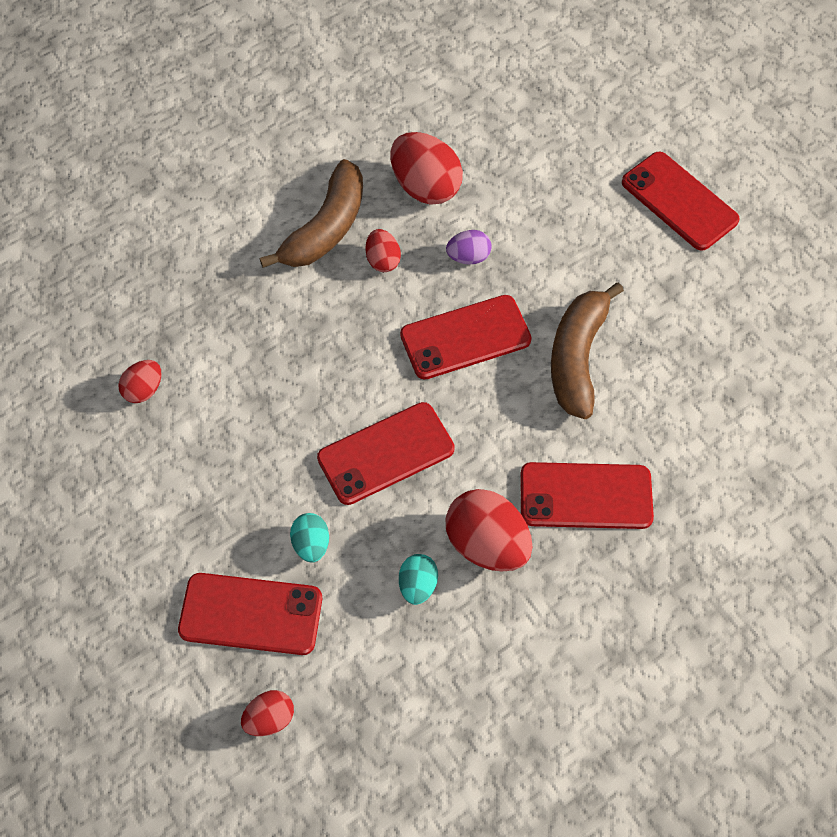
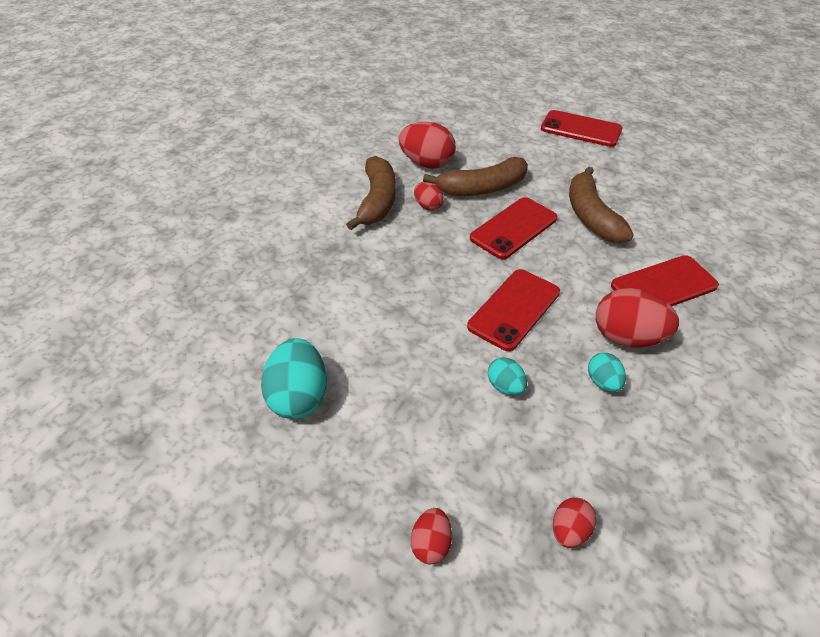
camera: 25 degrees left, 15 degrees down
red egg [118,360,161,403] -> red egg moved to [411,508,452,565]
red phone [178,573,322,655] -> none
purple egg [446,230,492,265] -> brown banana [423,157,528,196]
none -> turquoise egg [261,338,327,419]

